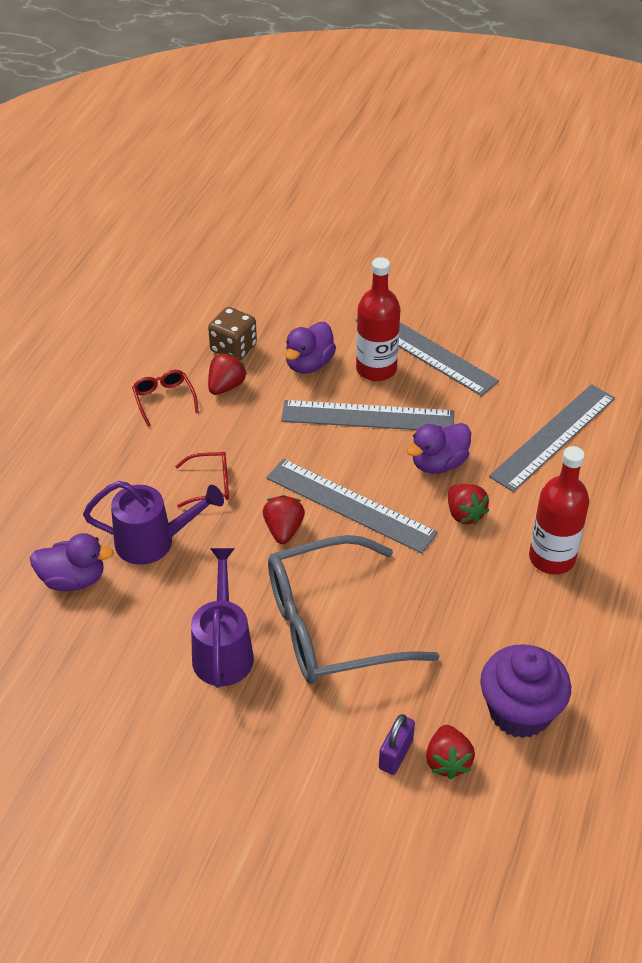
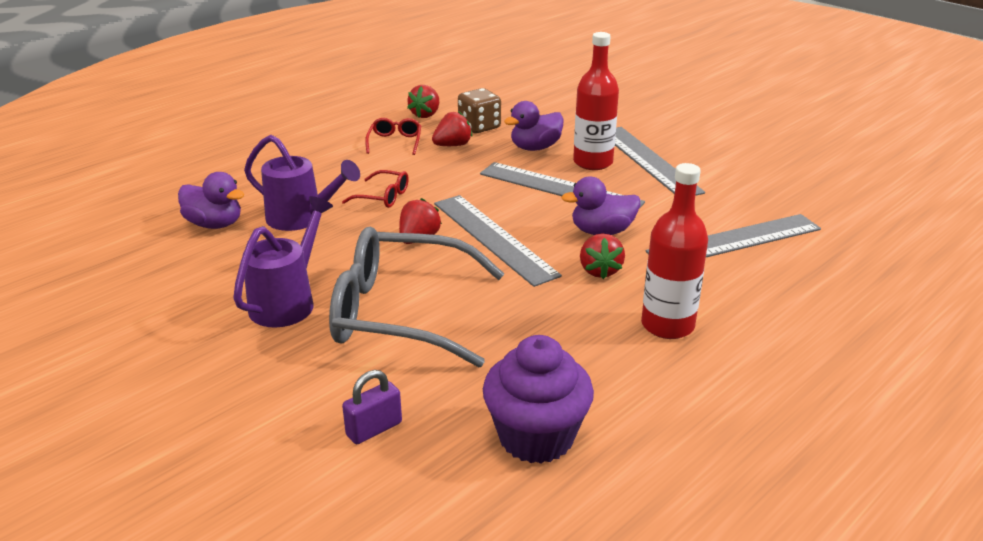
camera: 25 degrees right, 15 degrees down
red strawberry [426,725,475,779] -> red strawberry moved to [407,85,439,118]

